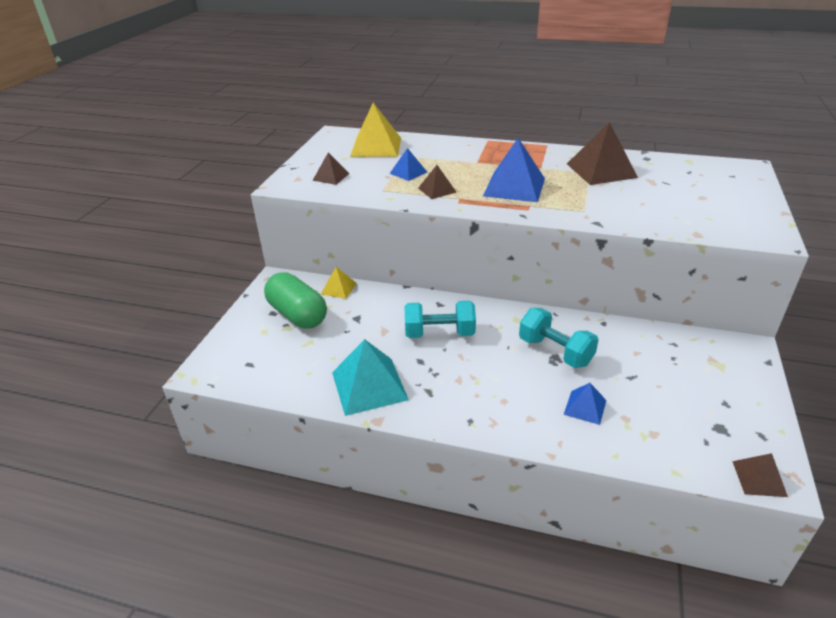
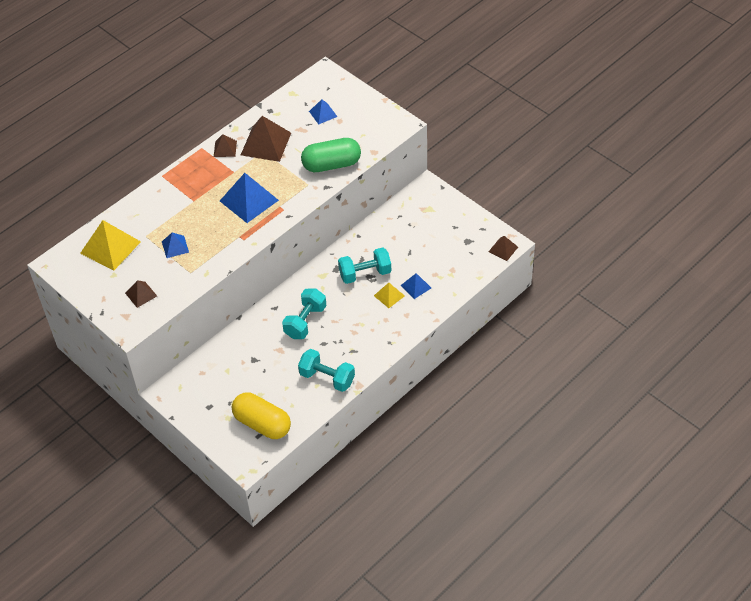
camera: 60 degrees left, 15 degrees up
green capsule [264,272,327,328] -> green capsule moved to [301,138,361,172]
yellow pyramid [321,267,357,299] -> yellow pyramid moved to [374,283,405,308]
turquoise pyramid [332,339,409,416] -> turquoise dumbbell [298,349,355,392]
brown pyramid [418,165,456,199] -> brown pyramid moved to [214,134,237,157]
none -> yellow capsule [232,392,291,439]
none -> blue pyramid [309,99,337,124]

